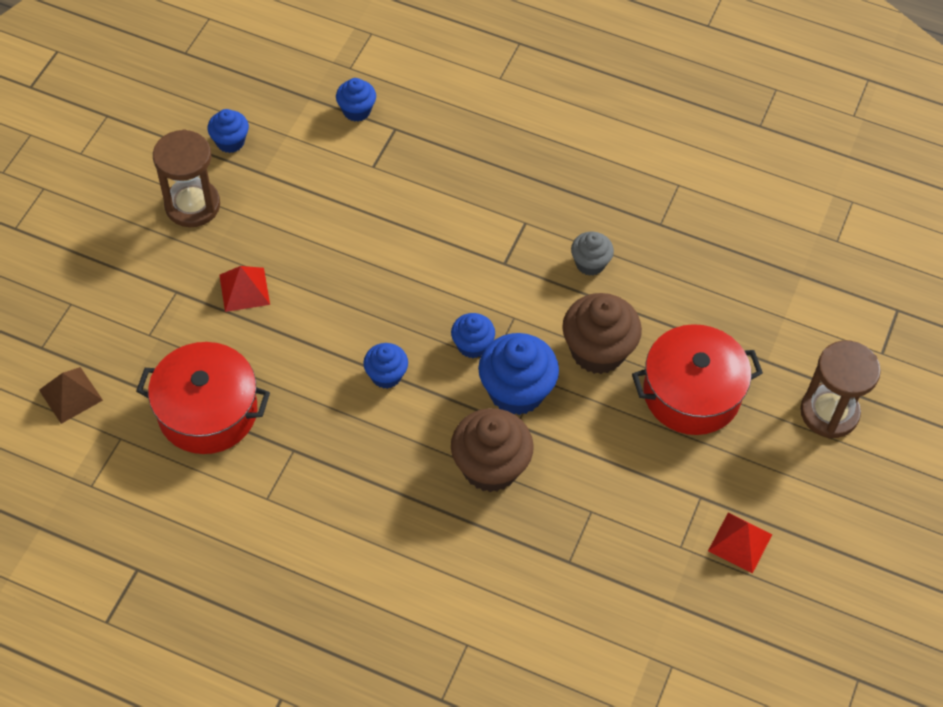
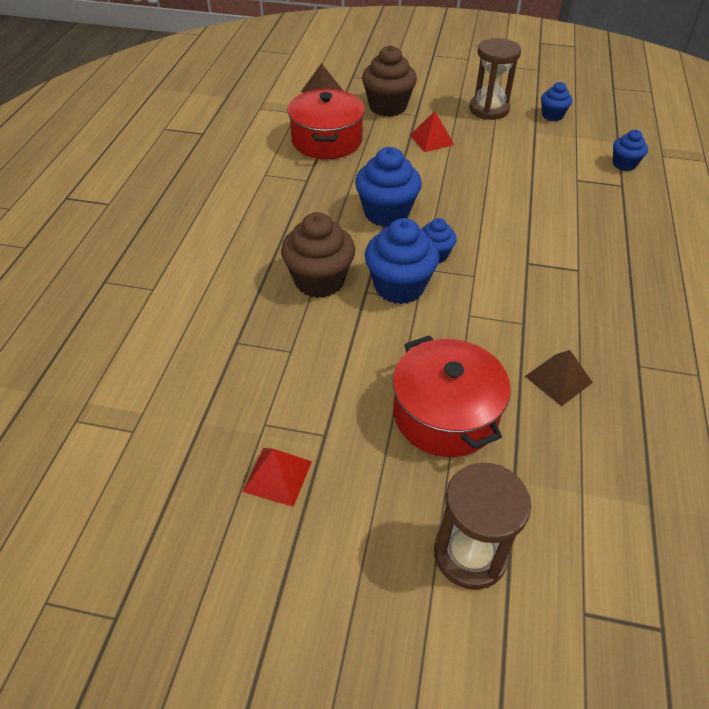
camera: 80 degrees right, 10 degrees down
blue cupcake [363,343,408,389] -> blue cupcake [355,147,422,227], size x1.78
brown cupcake [562,293,642,374] -> brown cupcake moved to [362,45,417,117]
grey cupcake [571,232,614,276] -> none
none -> brown pyramid [525,350,593,406]

